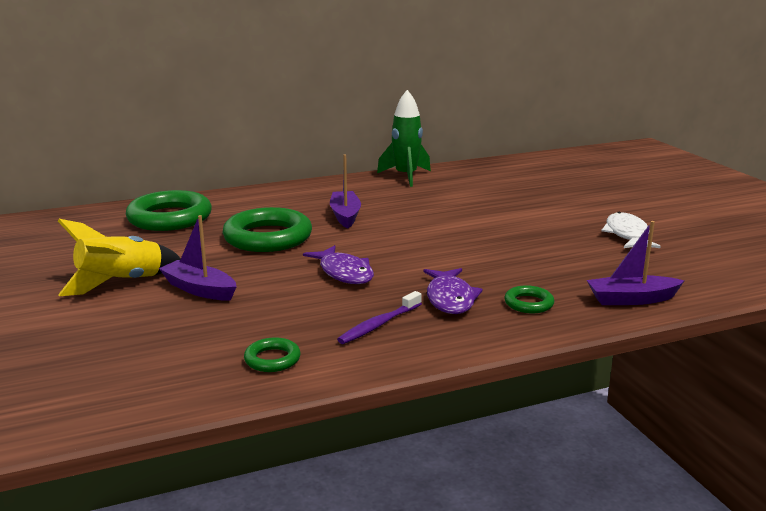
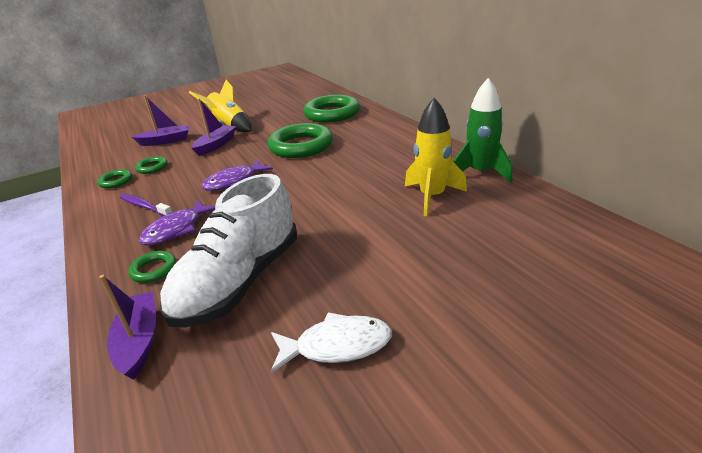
camera: 85 degrees right, 10 degrees up
purple boat [330,155,361,228] -> purple boat moved to [132,95,189,146]
purple fish [423,268,483,314] -> purple fish turned 45 degrees counterclockwise [139,199,215,246]
none -> green ring [135,156,168,174]
none -> white shoe [160,174,297,328]
none -> yellow rocket [405,98,467,216]

